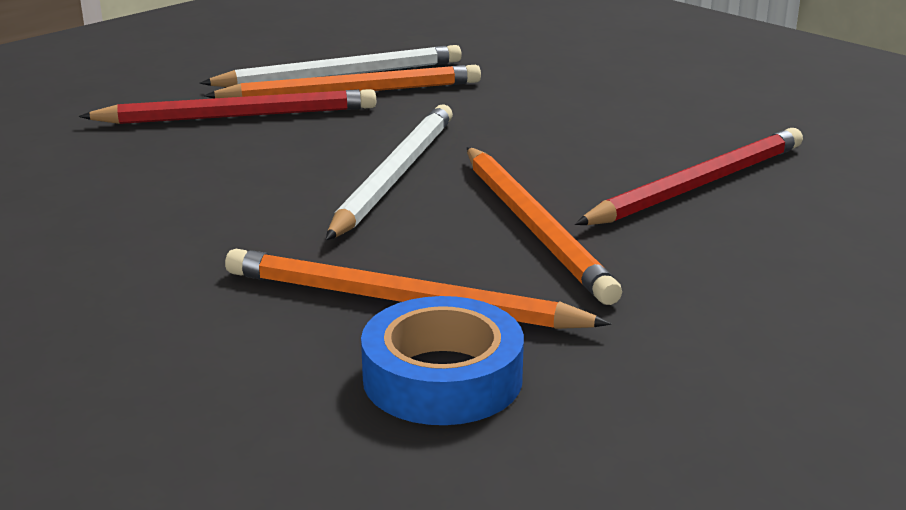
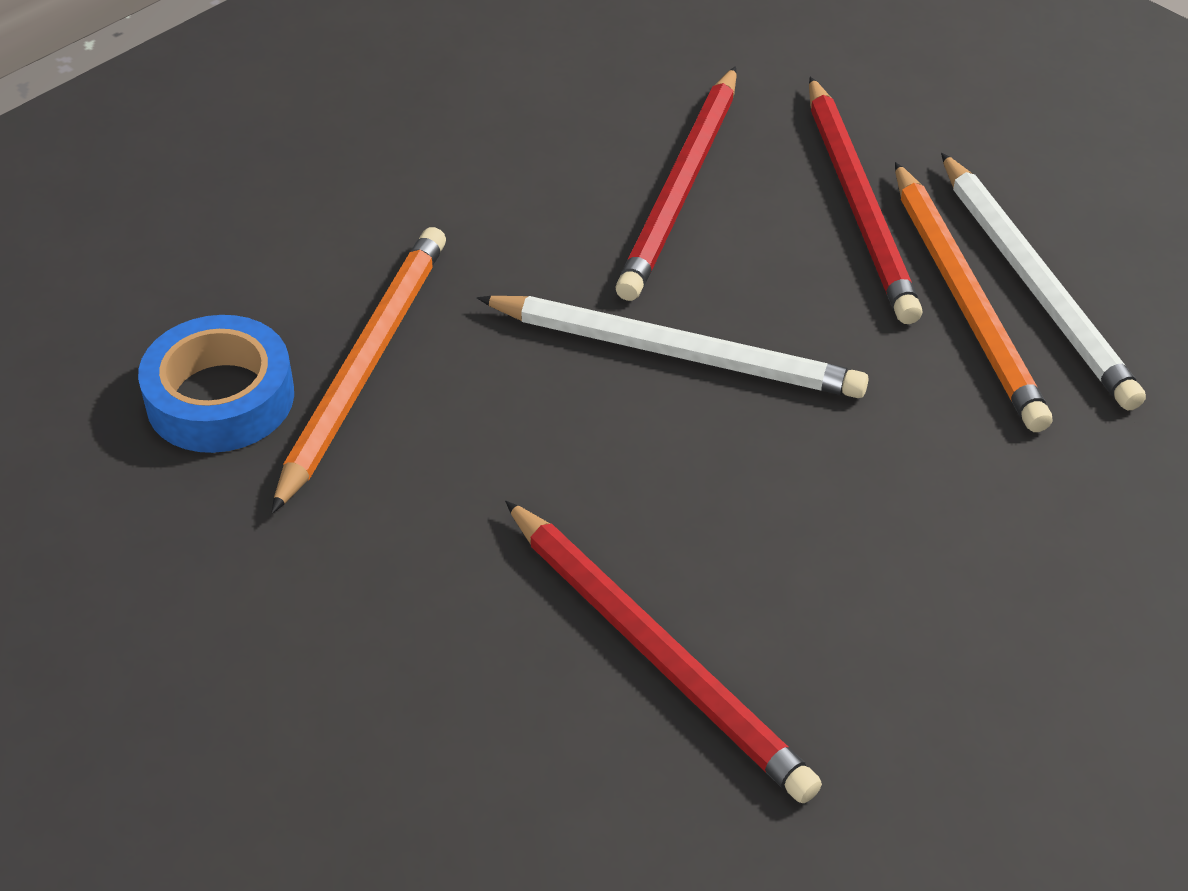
camera: 90 degrees right, 20 degrees up
orange pencil [467,147,622,305] -> none
none -> red pencil [616,66,737,301]

